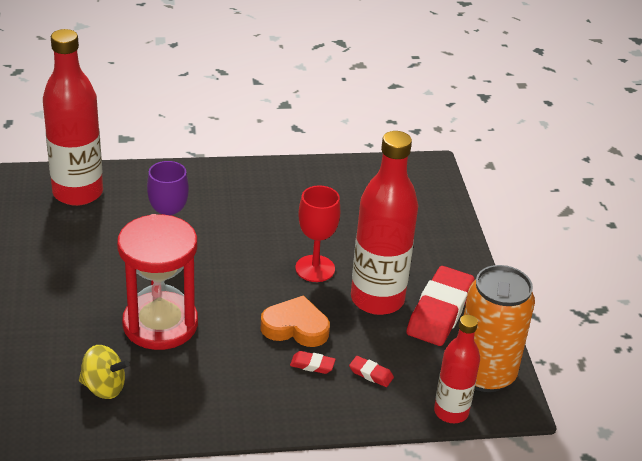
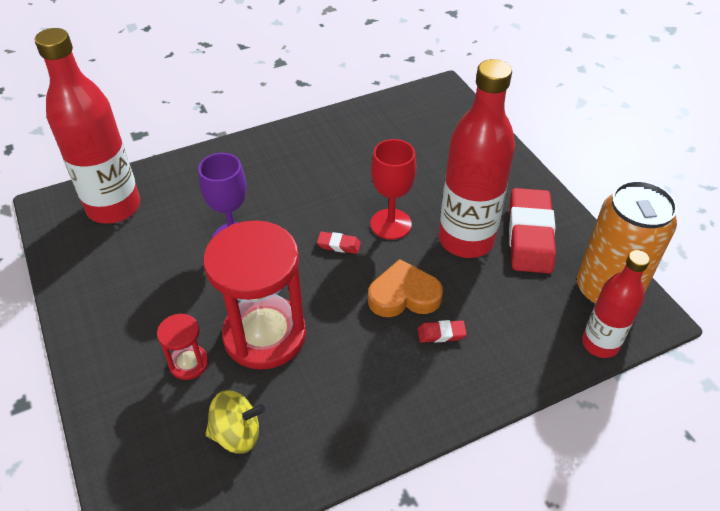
camera: 15 degrees left, 10 degrees up
red eraser [349,356,394,387] -> red eraser moved to [317,232,361,254]
none -> red hourglass [157,313,208,380]

